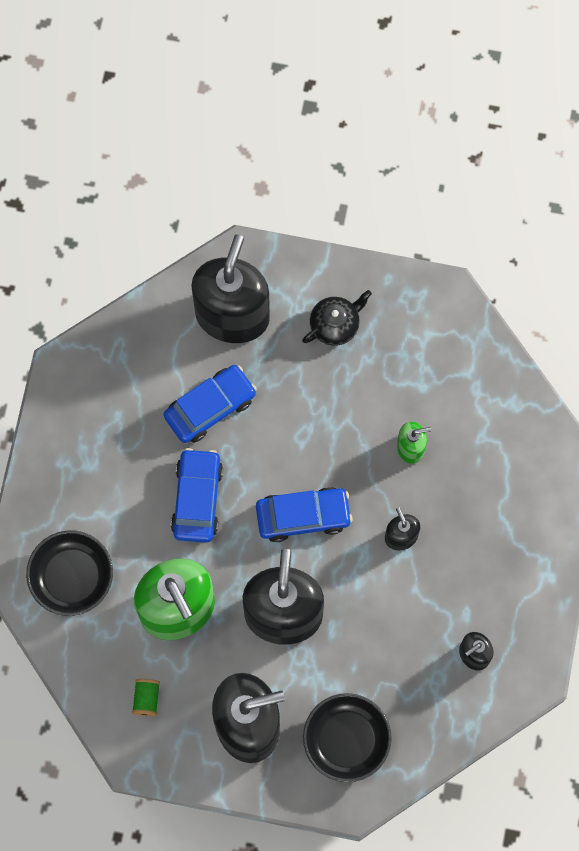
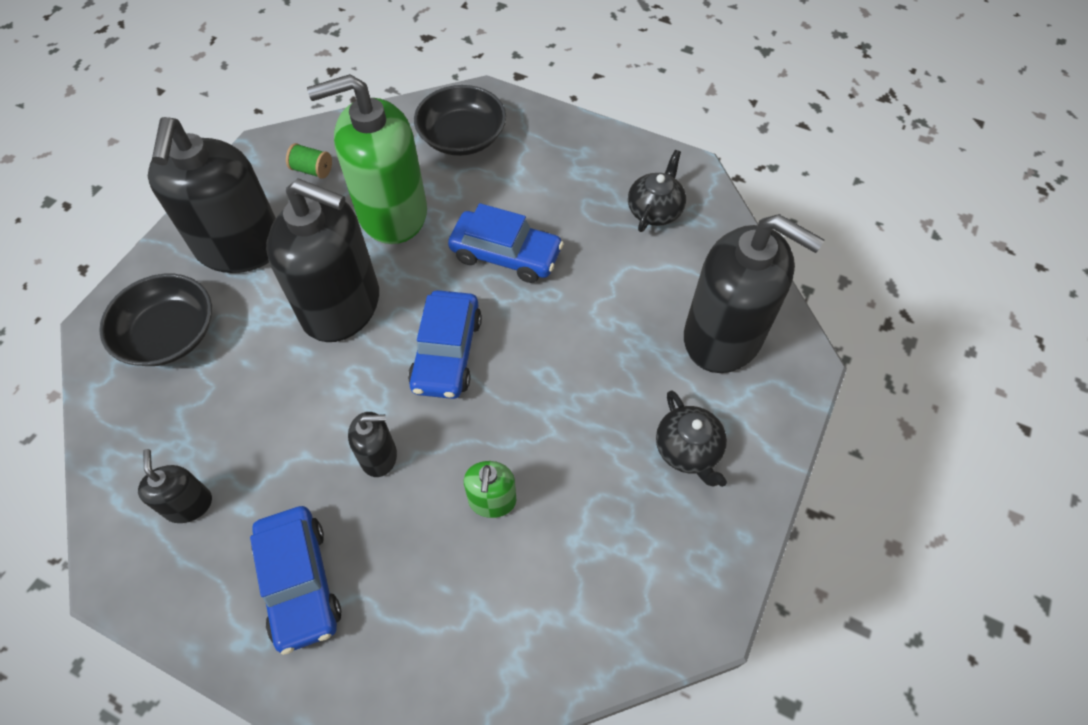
camera: 105 degrees right, 15 degrees down
blue car [164,365,257,443] -> blue car moved to [250,506,341,655]
none -> black teapot [628,150,686,232]

